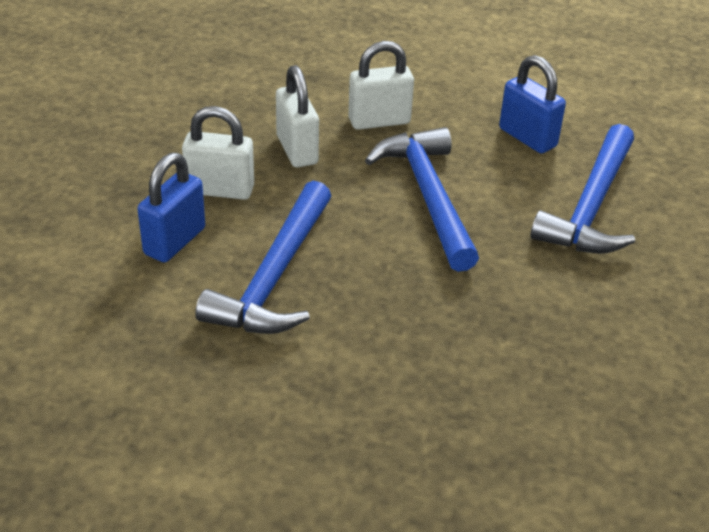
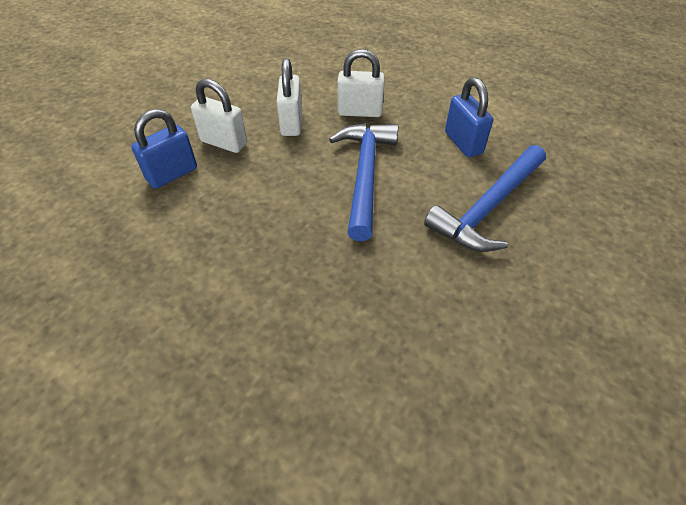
camera: 20 degrees right, 10 degrees up
blue hammer [195,181,331,334] -> none

